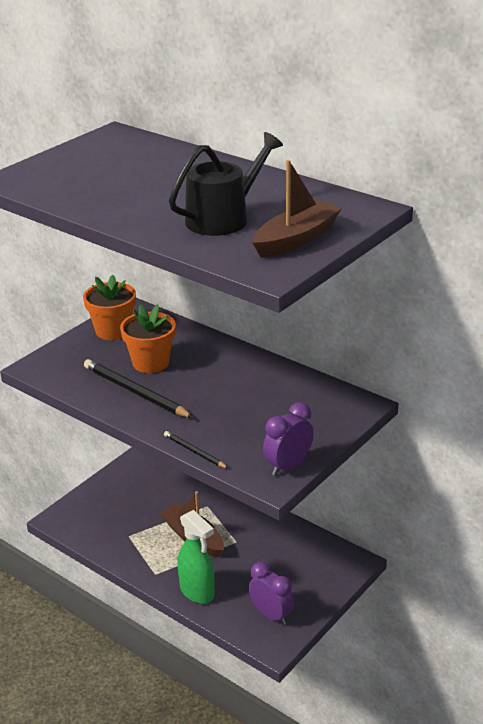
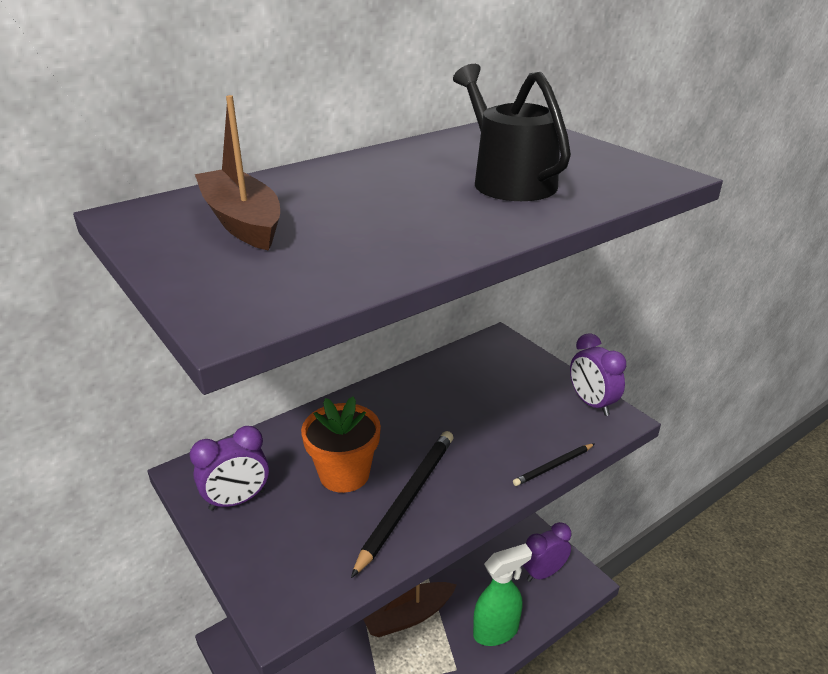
camera: 75 degrees left, 0 degrees up
orange flower pot [83,275,136,340] -> purple clock [190,426,269,511]
black pencil [84,359,194,418] -> black pencil turned 150 degrees clockwise [351,431,453,578]
brown boat [252,160,342,258] -> brown boat moved to [195,95,280,251]

